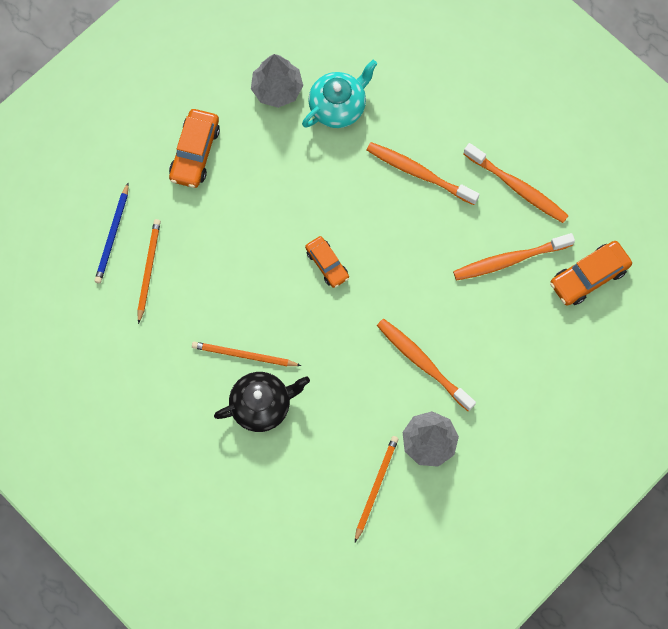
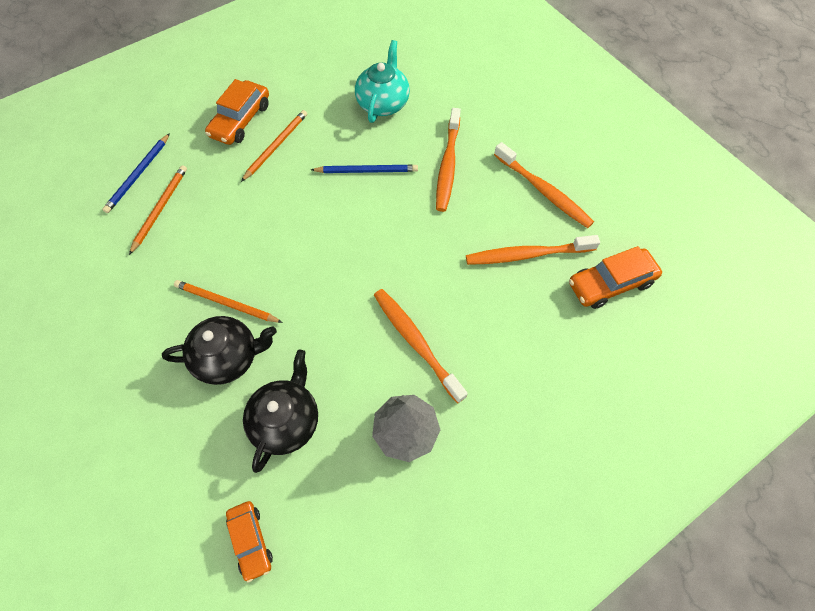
camera: 10 degrees right, 10 degrees down
grey tree [251,54,303,108] -> none
turquoise teapot [302,60,377,128] -> turquoise teapot turned 45 degrees counterclockwise [355,40,410,123]
orange car [305,236,349,288] -> orange car moved to [226,501,273,582]
orange pencil [355,436,399,542] -> orange pencil moved to [241,110,307,182]
orange toothbrush [367,142,480,205] -> orange toothbrush turned 120 degrees counterclockwise [436,108,461,212]
none -> black teapot [243,350,318,473]
none -> blue pencil [311,165,418,173]

